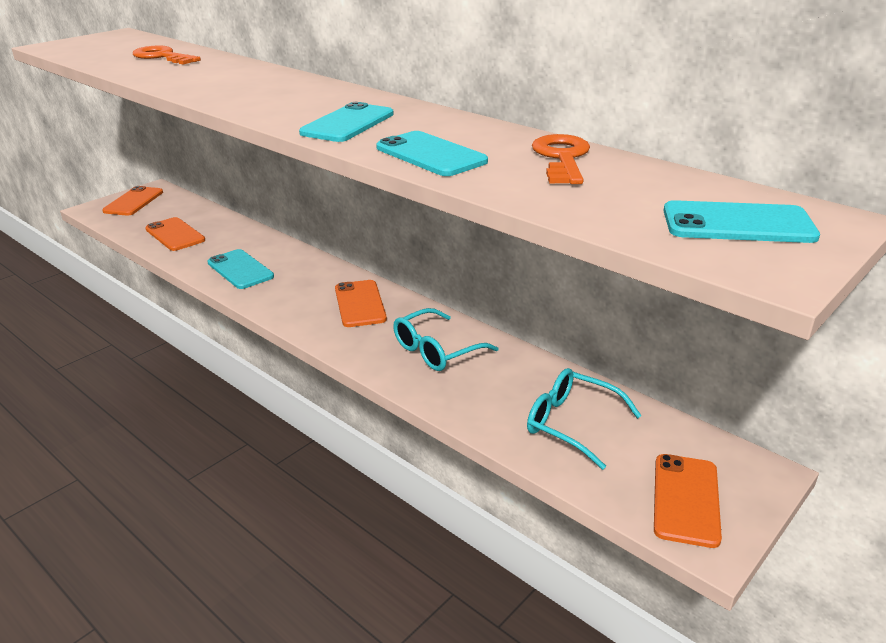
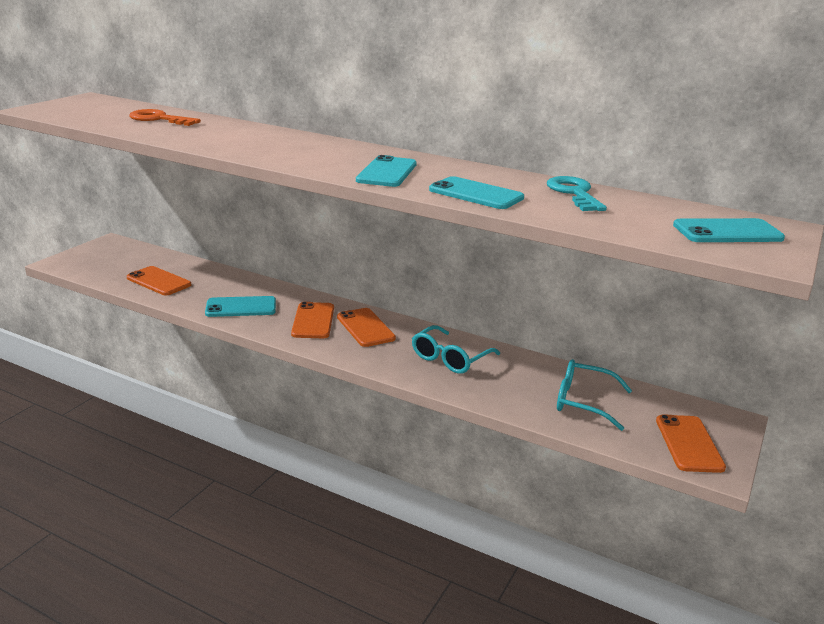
camera: 15 degrees left, 5 degrees down
orange phone [102,186,163,216] -> orange phone moved to [291,302,334,338]
turquoise phone [207,249,274,289] -> turquoise phone turned 45 degrees counterclockwise [205,296,276,317]
orange key [532,134,590,184] -> turquoise key [547,176,607,211]

